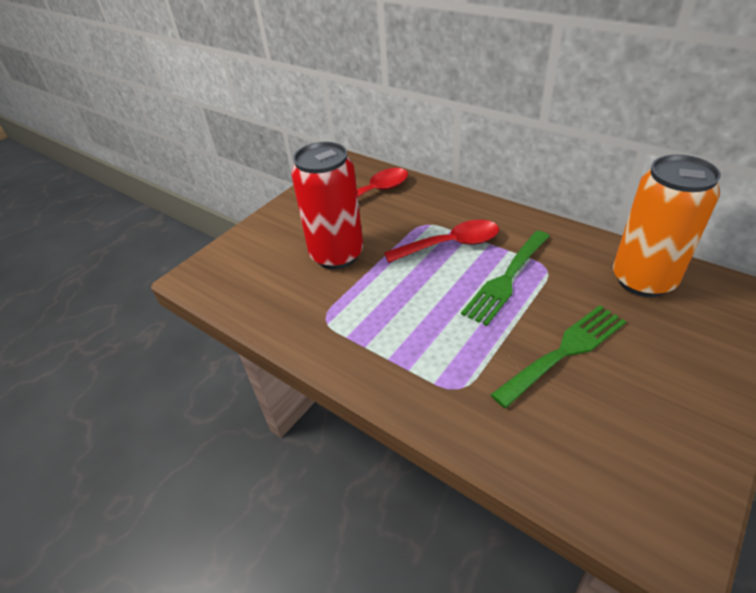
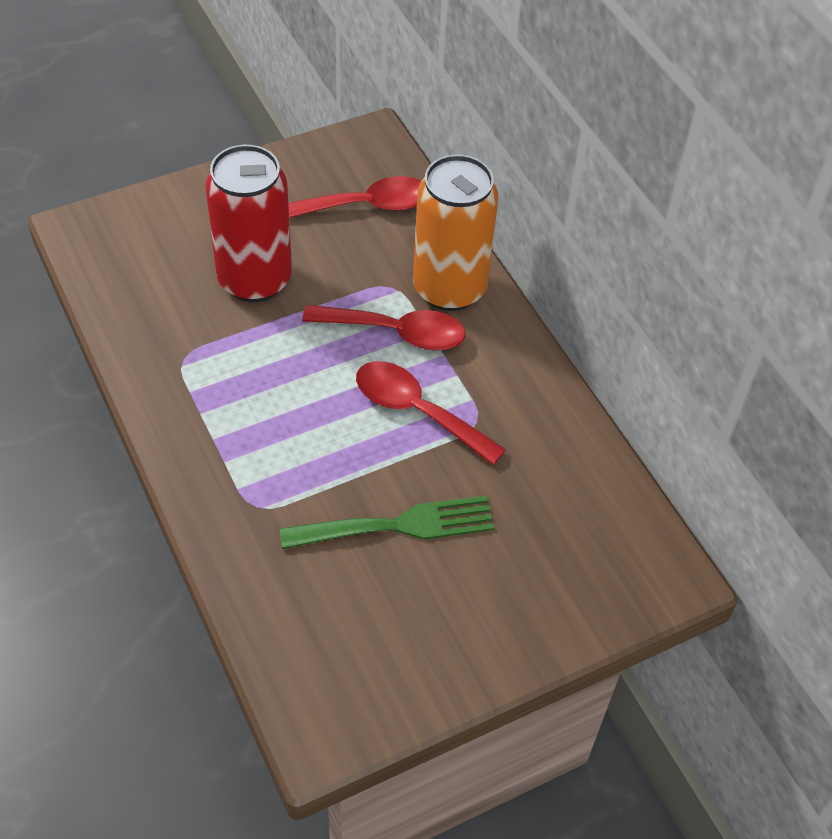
camera: 20 degrees right, 10 degrees up
green fork [461,231,550,326] -> red spoon [356,361,506,465]
orange can [613,155,721,297] -> orange can moved to [413,154,498,311]

